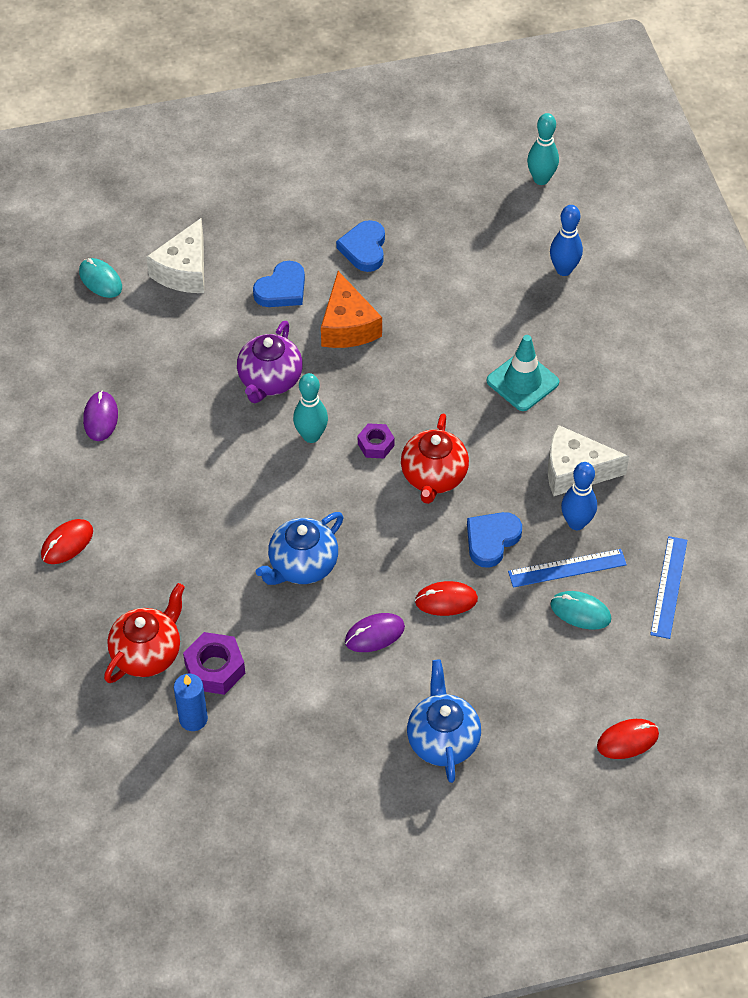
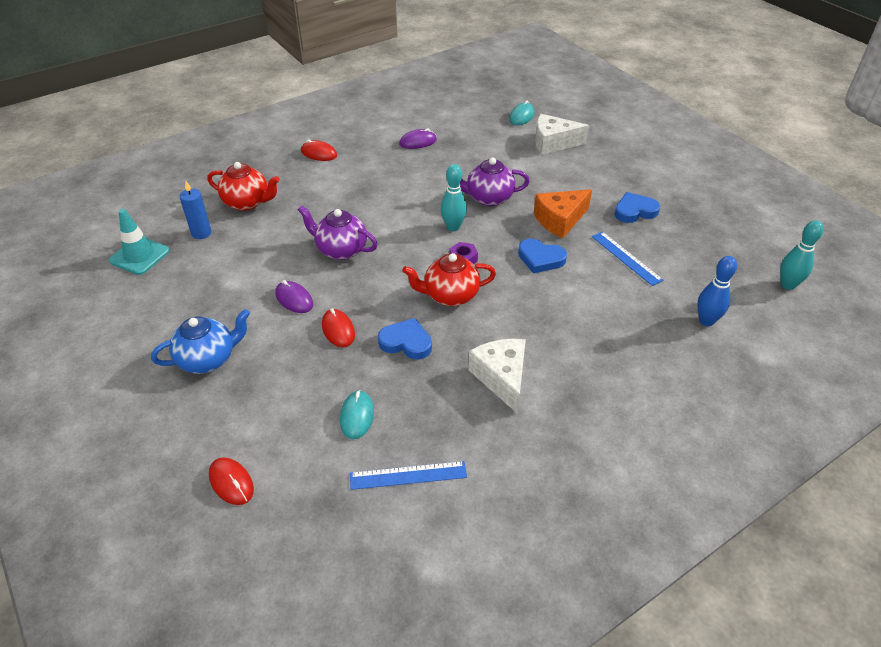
camera: 70 degrees right, 10 degrees down
purple nut [183,632,245,695] -> none
blue heart [253,261,305,307] -> blue heart moved to [518,239,567,273]
blue teapot [256,512,343,585] -> purple teapot [298,205,378,260]
turquoise traffic cone [487,335,559,411] -> turquoise traffic cone moved to [109,209,170,275]
blue ruler [508,549,627,588] -> blue ruler moved to [592,232,663,286]
blue bowling pin [561,462,597,530] -> none

